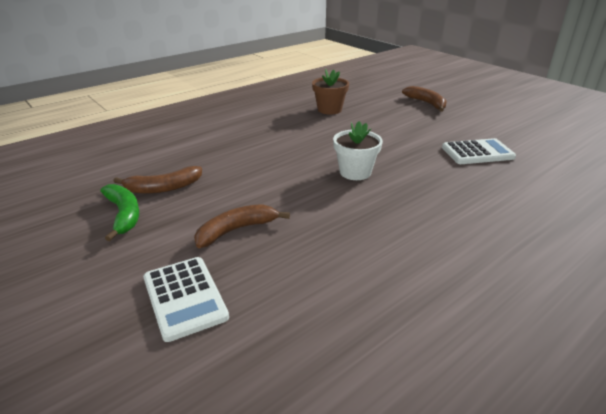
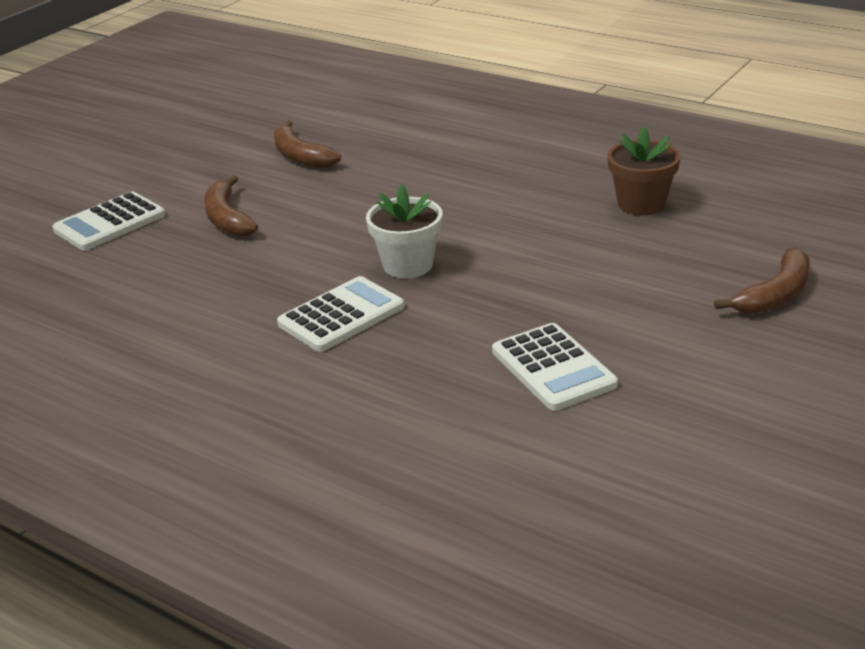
camera: 75 degrees right, 0 degrees up
green banana [100,184,139,241] -> none
brown banana [194,204,290,248] -> brown banana turned 150 degrees counterclockwise [204,175,258,236]
none -> white calculator [277,276,404,352]

